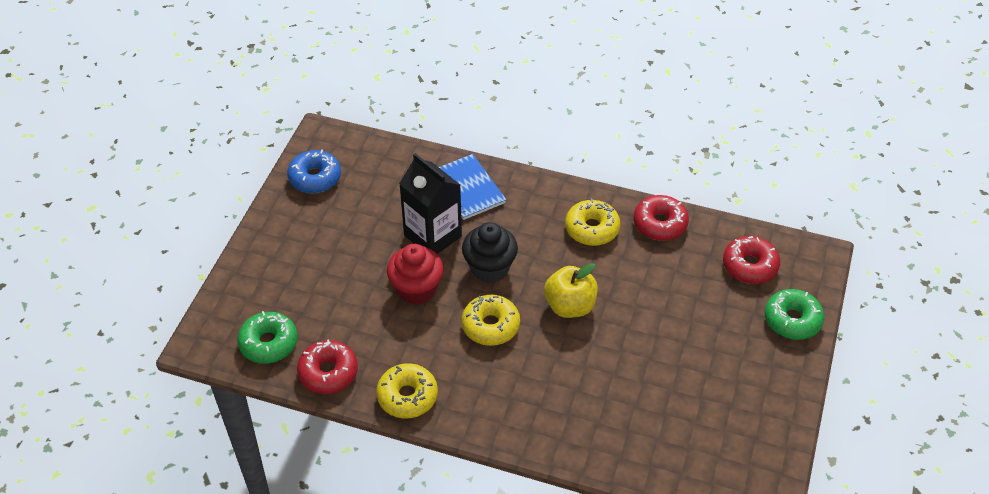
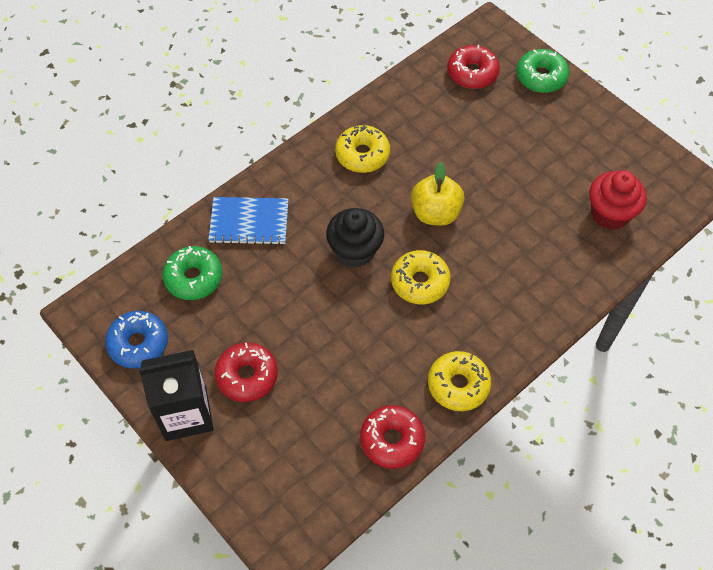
camera: 60 degrees left, 10 degrees up
green donut [237,311,298,364] -> green donut moved to [162,246,222,300]
red cupcake [387,244,443,305] -> red cupcake moved to [589,170,647,230]
black carton [399,153,462,254] -> black carton moved to [138,350,214,441]
red donut [633,195,689,241] -> red donut moved to [214,342,278,402]

